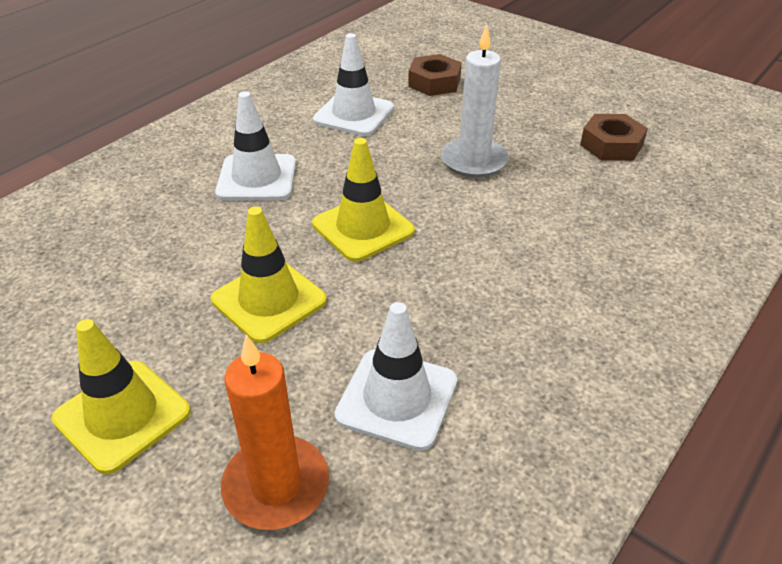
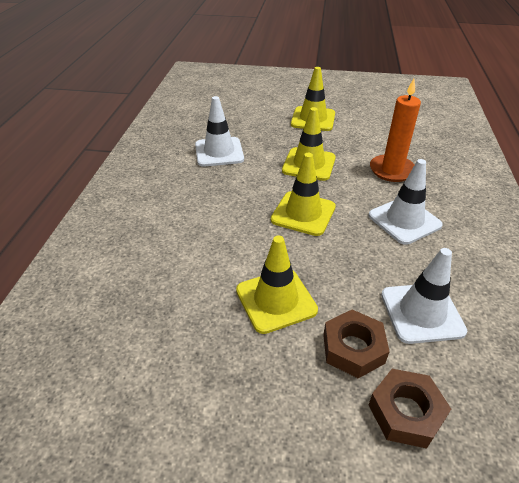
camera: 150 degrees right, 0 degrees up
orange candle [221,334,329,530] -> orange candle moved to [370,79,421,182]
white candle [441,25,508,178] -> yellow traffic cone [236,236,318,334]
brown nut [580,114,648,161] -> brown nut moved to [323,310,390,378]

